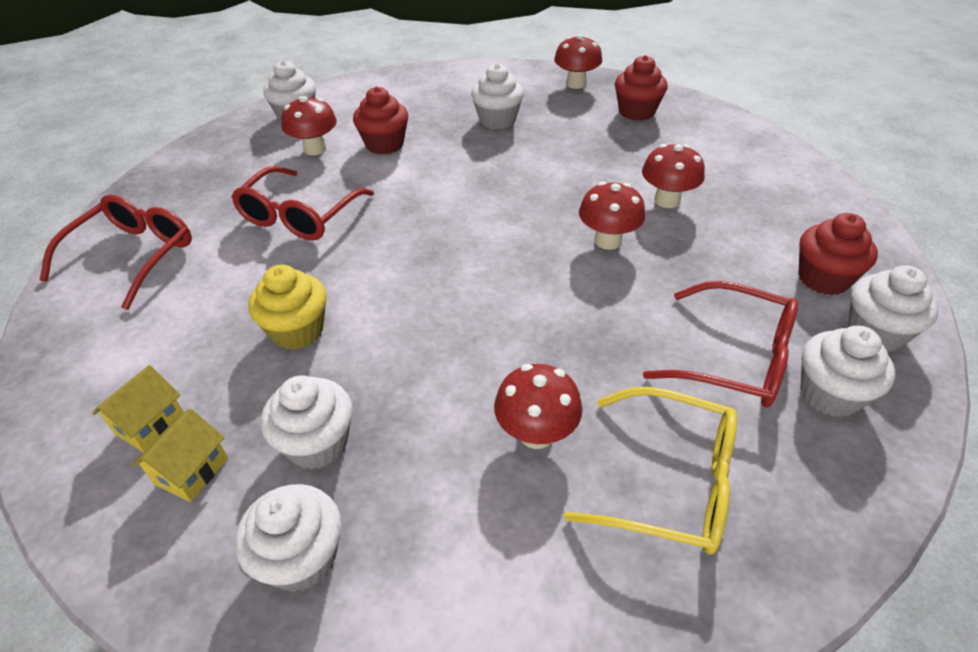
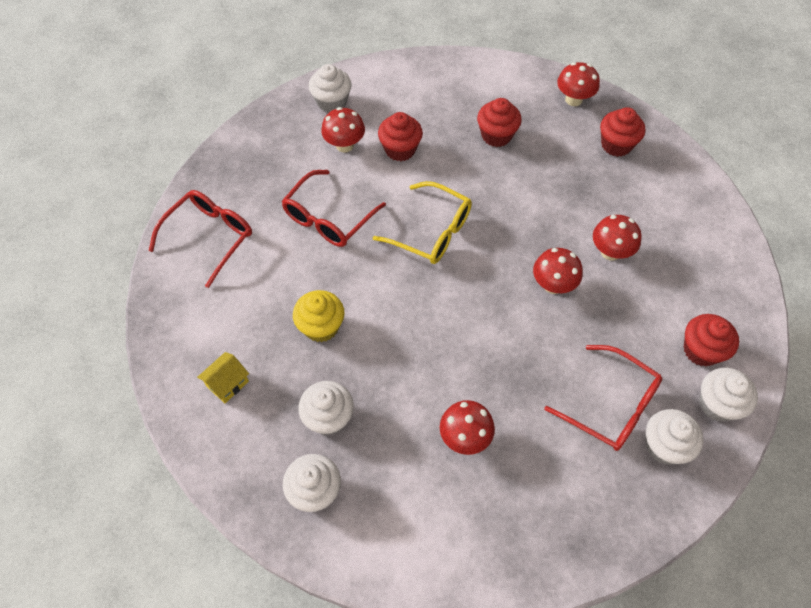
camera: 10 degrees right, 15 degrees up
yellow house [132,409,228,502] -> none
white cupcake [471,63,524,129] -> red cupcake [477,98,522,147]
yellow glasses [564,387,737,555] -> yellow glasses moved to [373,181,472,264]

